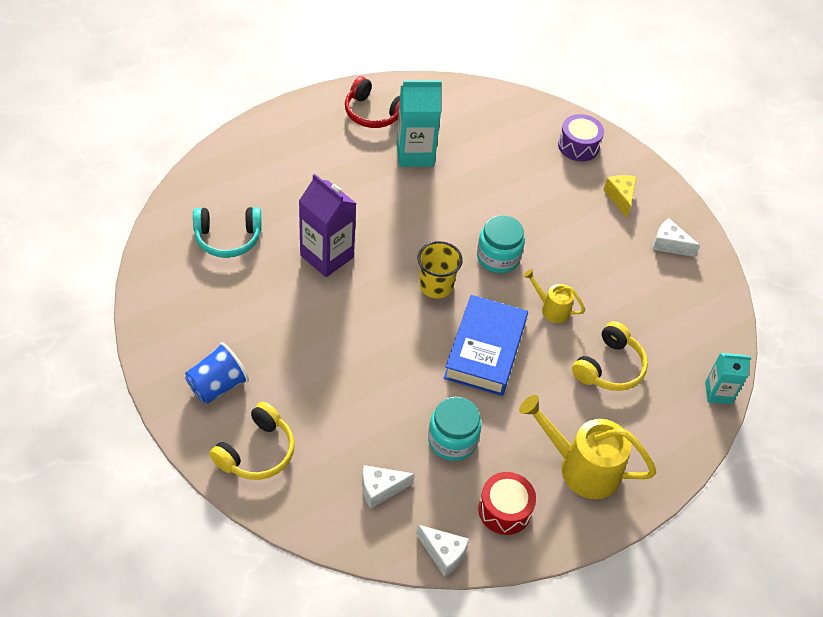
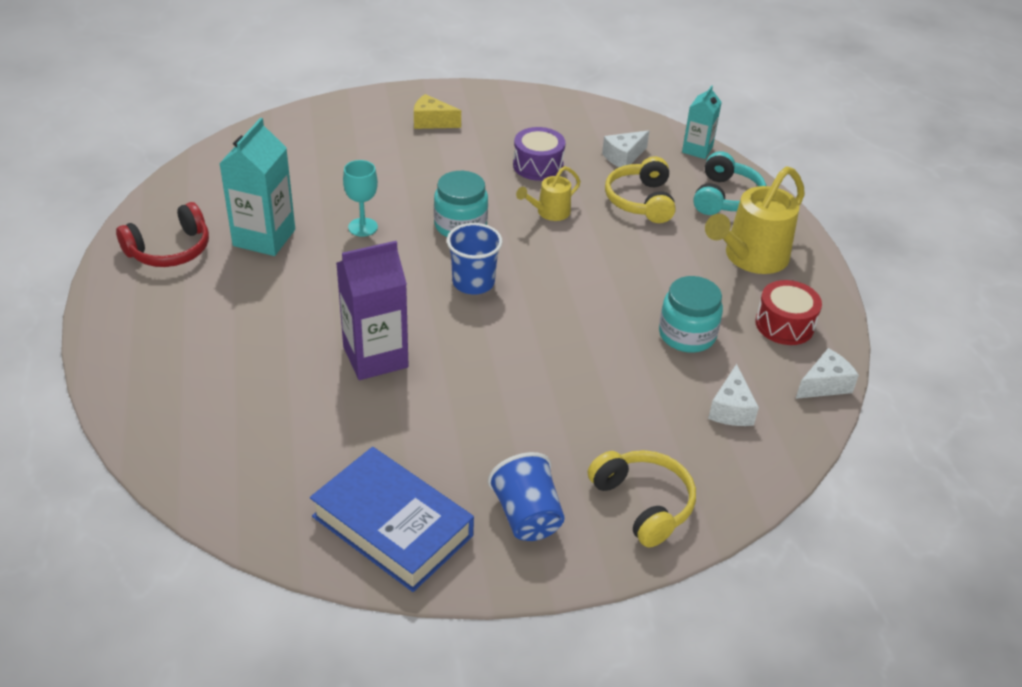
camera: 65 degrees left, 10 degrees down
turquoise headphones [193,207,262,258] -> turquoise headphones moved to [693,151,766,215]
yellow cup [418,241,463,298] -> blue cup [447,223,503,294]
blue book [444,295,528,396] -> blue book moved to [310,447,474,592]
purple drum [558,114,604,161] -> purple drum moved to [513,127,565,181]
yellow headphones [572,321,648,391] -> yellow headphones turned 150 degrees counterclockwise [605,157,676,223]
white cheese [652,218,700,257] -> white cheese moved to [602,130,649,167]
none -> turquoise goblet [343,160,378,237]

